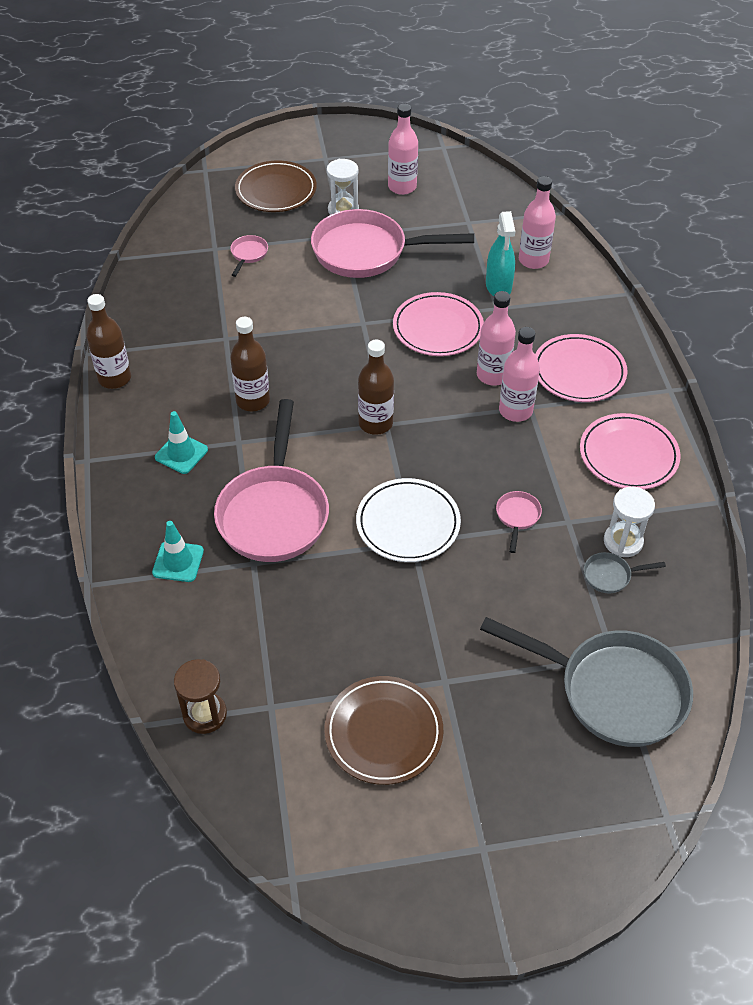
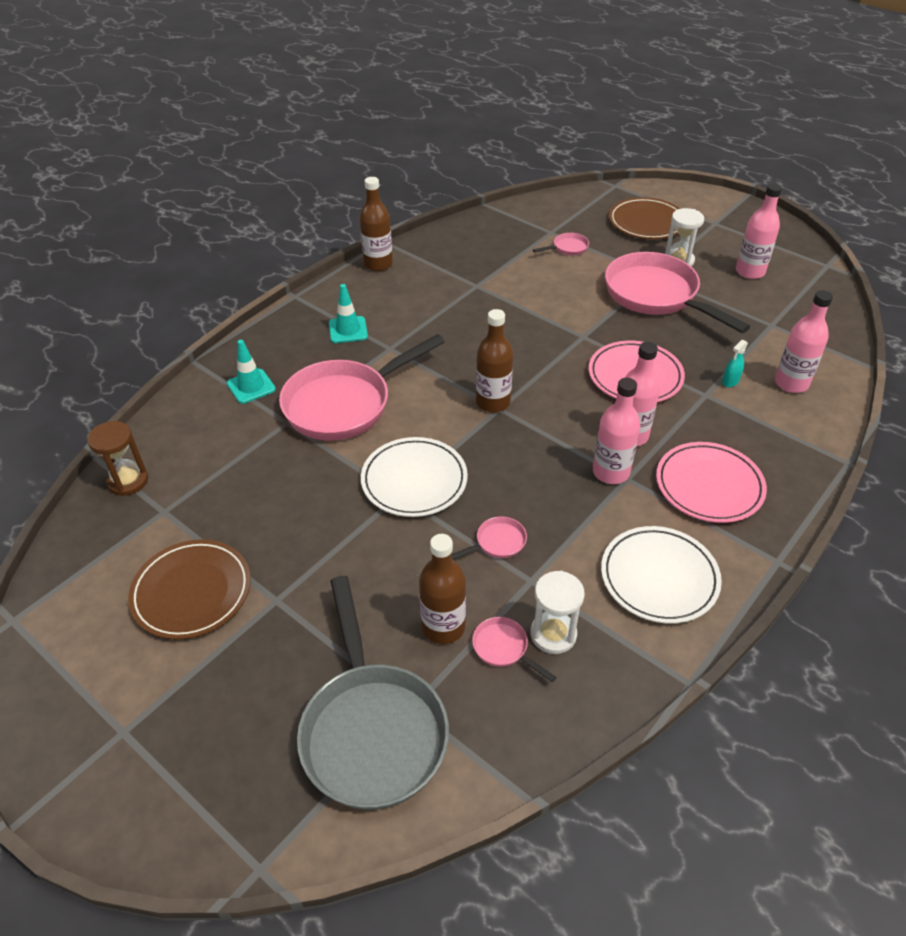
camera: 50 degrees right, 5 degrees down
brown bottle [230,317,270,411] -> brown bottle moved to [419,534,466,644]
turquoise spray bottle [486,211,515,296] -> turquoise spray bottle [722,340,748,387], size x0.53
pink plate [580,413,681,490] -> white plate [601,526,722,624]
grey pan [584,552,666,593] -> pink pan [472,617,557,682]

